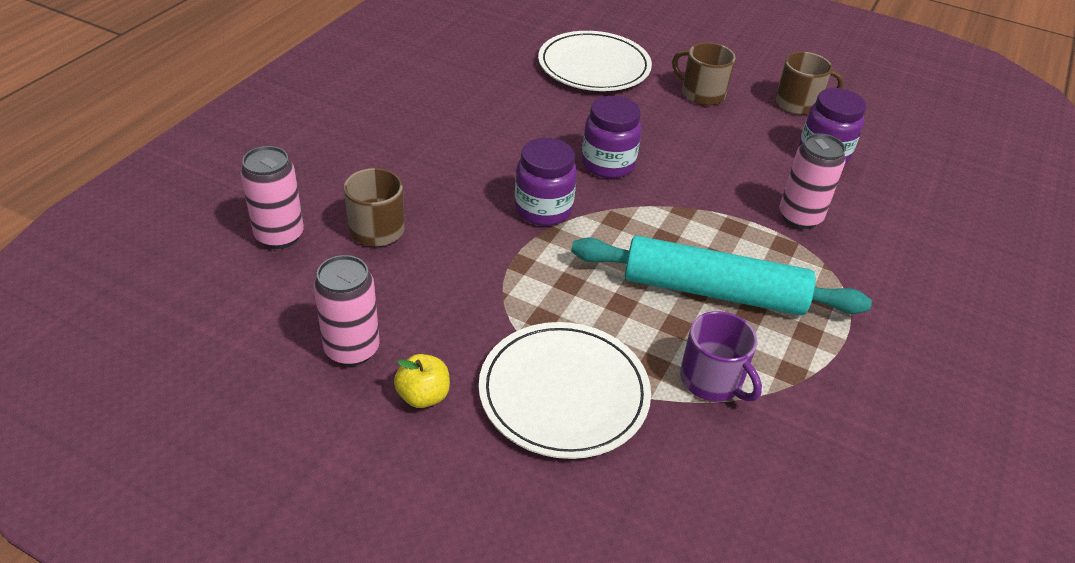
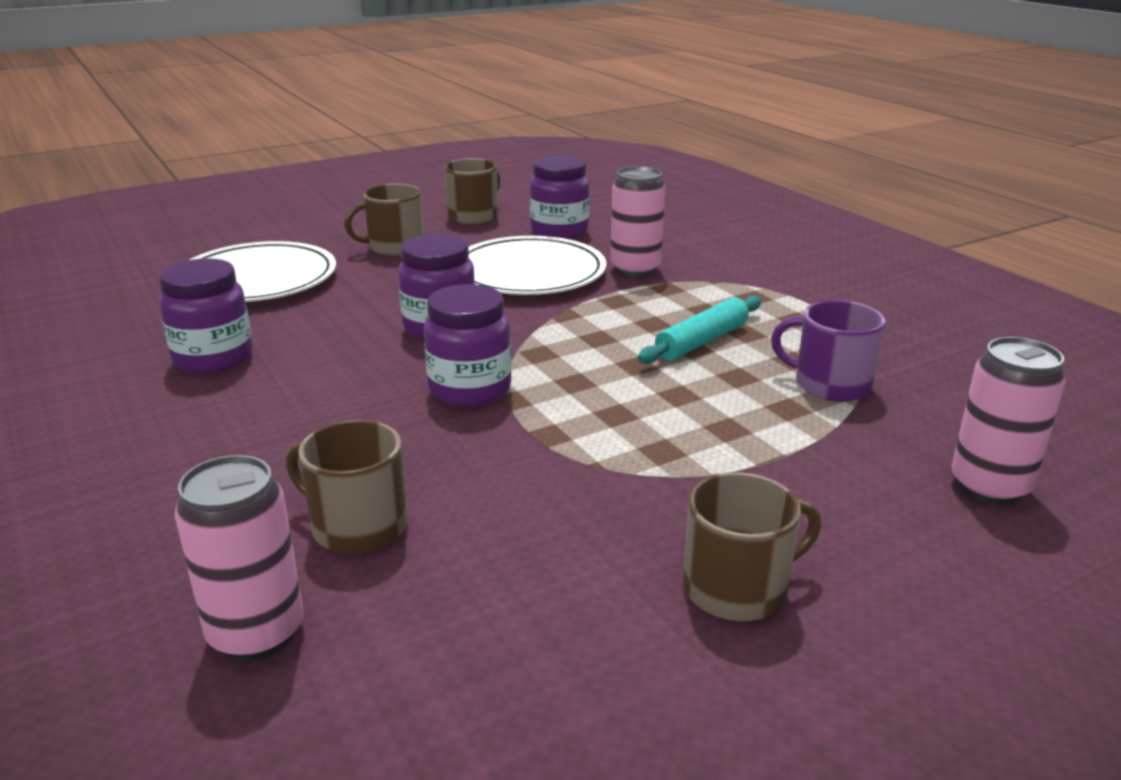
camera: 55 degrees left, 15 degrees down
pink can [314,255,380,366] -> pink can moved to [952,337,1066,505]
yellow apple [394,354,450,408] -> brown mug [683,472,821,621]
white plate [479,322,651,459] -> white plate moved to [468,236,607,295]
turquoise rolling pin [571,236,872,315] -> turquoise rolling pin [637,296,761,364], size x0.55
purple mug [680,311,762,401] -> purple mug turned 150 degrees counterclockwise [771,300,885,402]
none -> purple jar [159,258,253,373]

